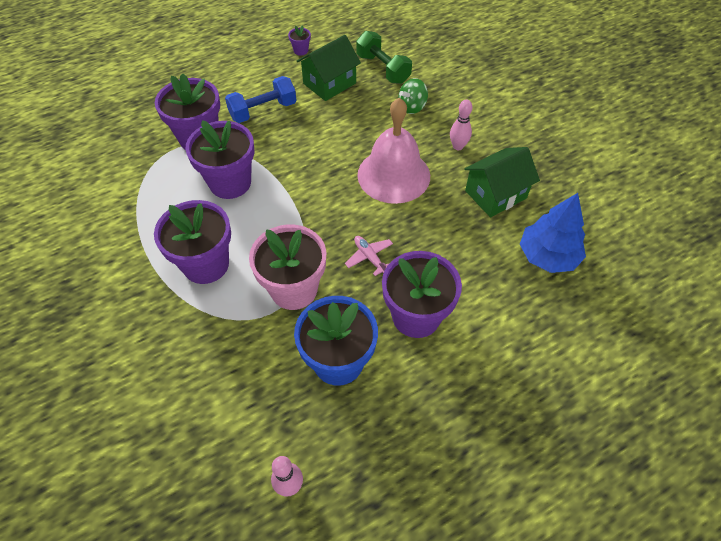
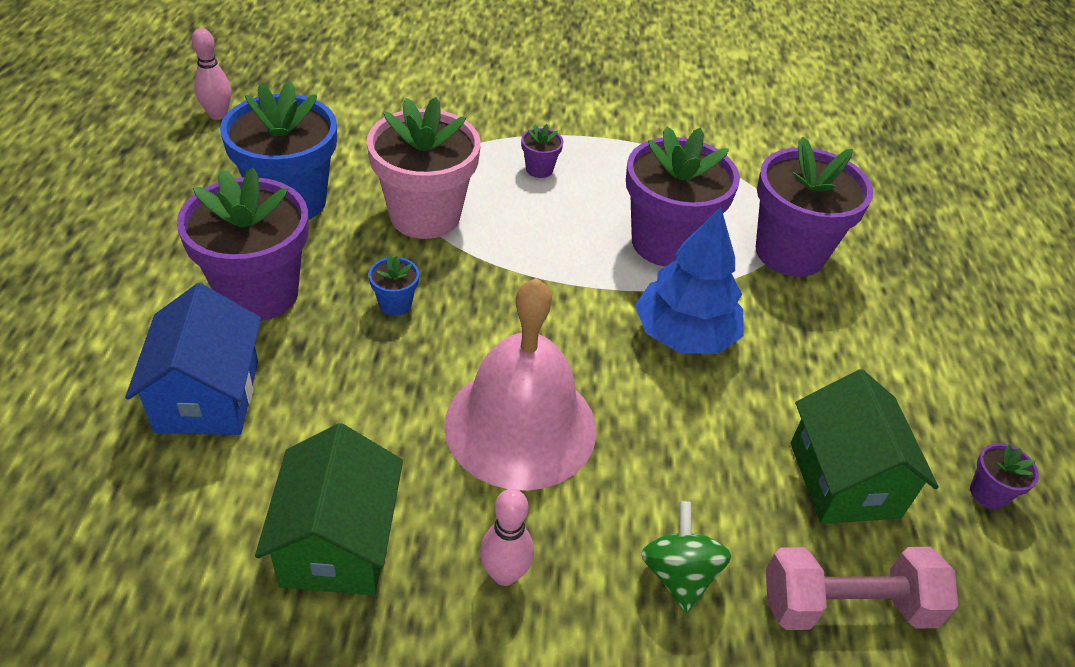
camera: 120 degrees right, 10 degrees down
purple flower pot [154,200,231,284] -> purple flower pot [521,124,563,178], size x0.42
blue dumbbell [225,76,297,123] -> none
pink plane [345,236,393,276] -> blue flower pot [369,255,419,316]
green dumbbell [356,31,412,84] -> pink dumbbell [766,547,959,630]
blue tree [520,193,586,273] -> blue tree moved to [635,207,744,354]
none -> blue house [125,283,261,435]

